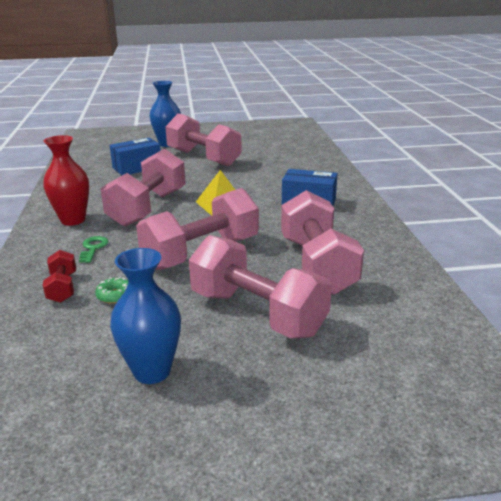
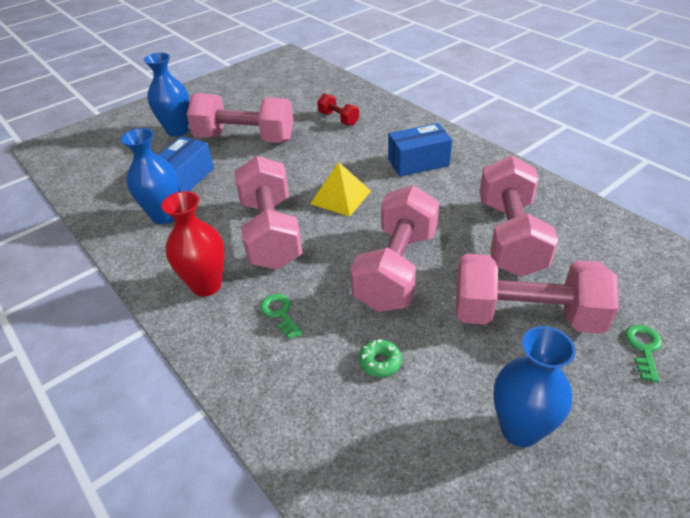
camera: 30 degrees left, 15 degrees up
red dumbbell [43,250,76,303] -> red dumbbell moved to [317,94,359,126]
pink dumbbell [281,190,364,295] -> pink dumbbell turned 45 degrees clockwise [479,155,558,277]
none -> blue vase [121,128,179,224]
none -> green key [625,325,662,382]

